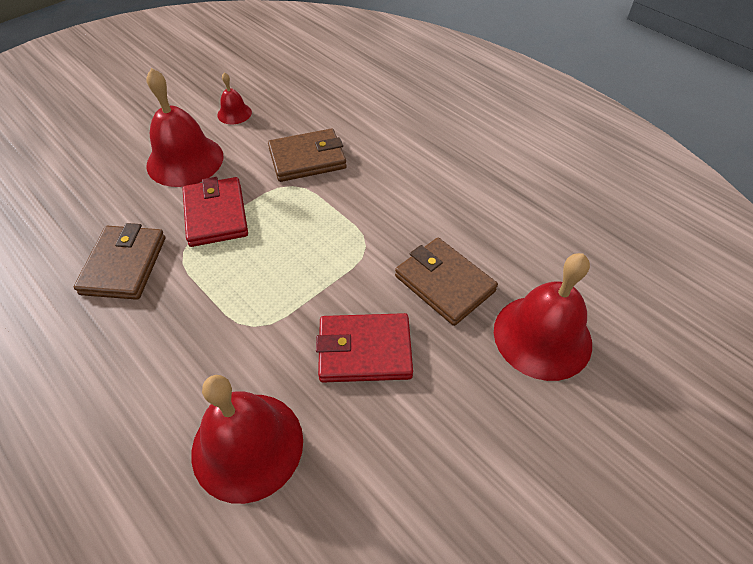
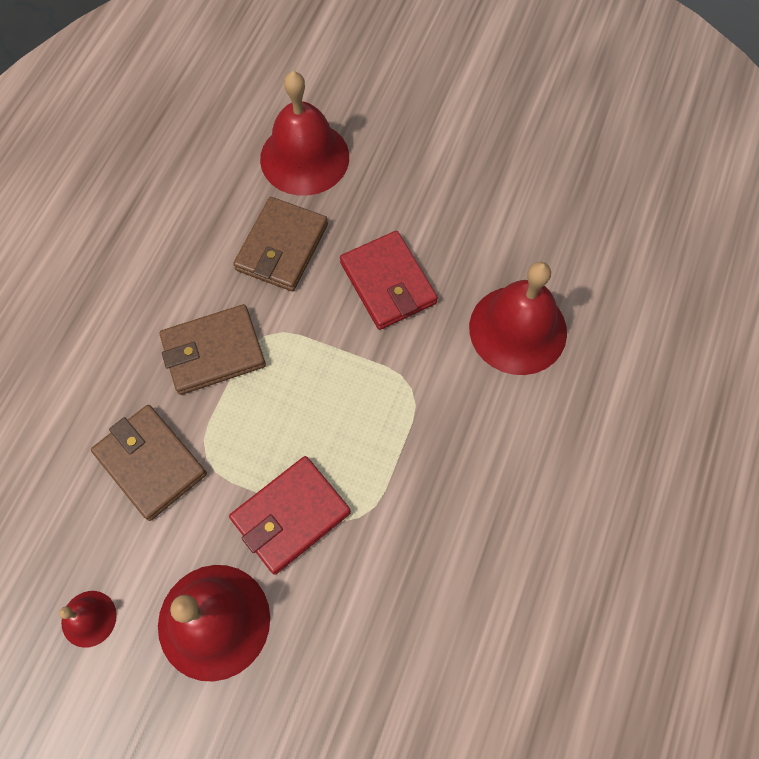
camera: 115 degrees left, 15 degrees up
brown wallet [74,223,165,300] -> brown wallet moved to [160,304,266,395]

